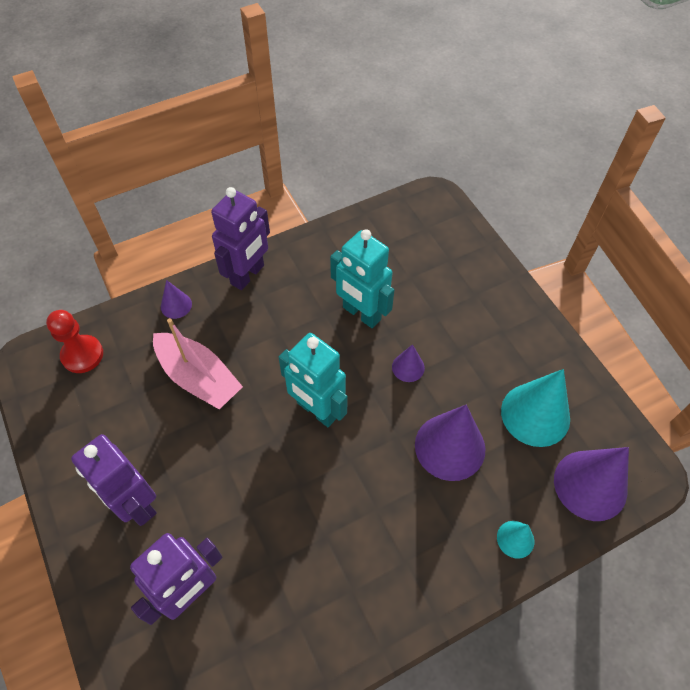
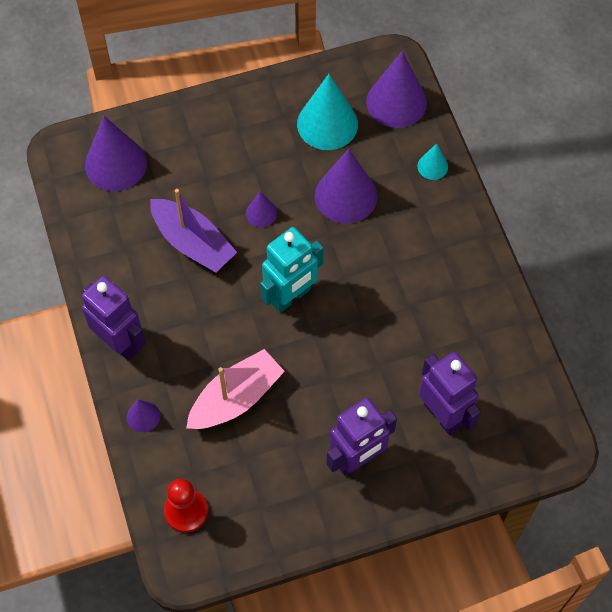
camera: 80 degrees left, 5 degrees up
turquoise robot [330,229,395,328] -> purple boat [150,189,237,273]
none -> purple cone [85,116,147,191]

